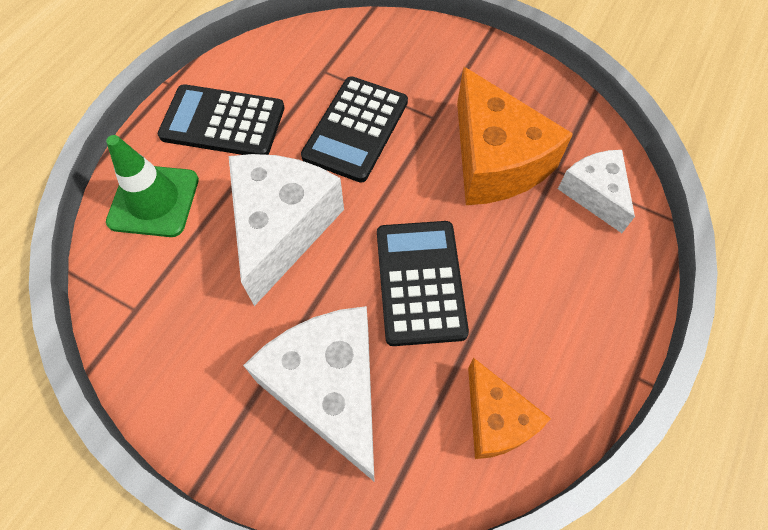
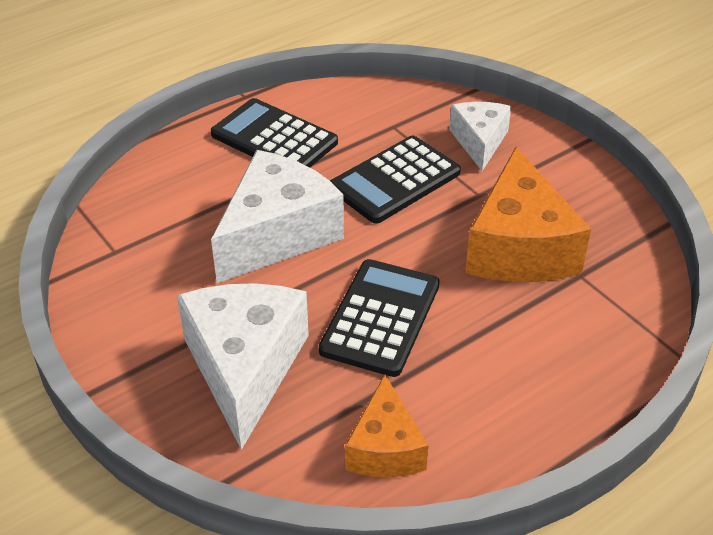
camera: 25 degrees right, 20 degrees down
green traffic cone [106,135,199,237] -> none
white cheese [558,150,635,233] -> white cheese moved to [449,102,511,171]

